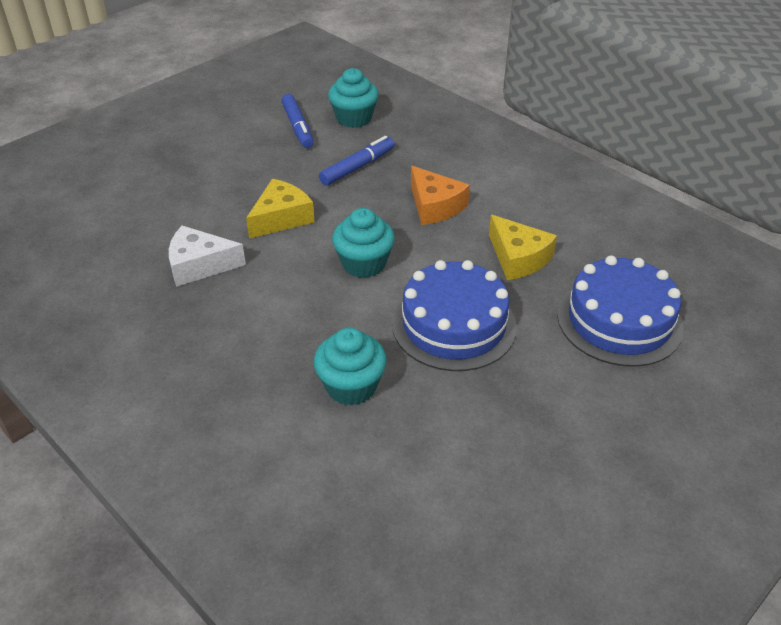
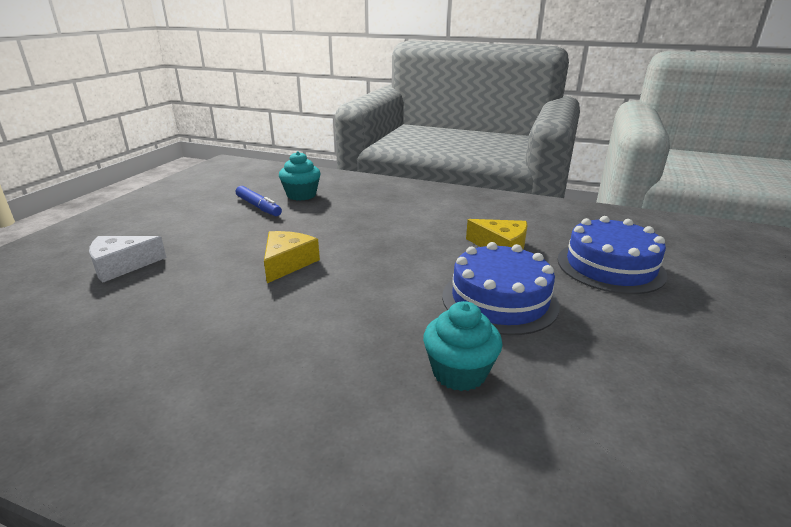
camera: 25 degrees left, 15 degrees down
white cheese [169,226,246,287] -> white cheese moved to [89,236,167,283]
blue marker [319,136,395,186] -> none
turquoise cupcake [332,208,395,278] -> none
orange cheese [411,166,470,225] -> none

